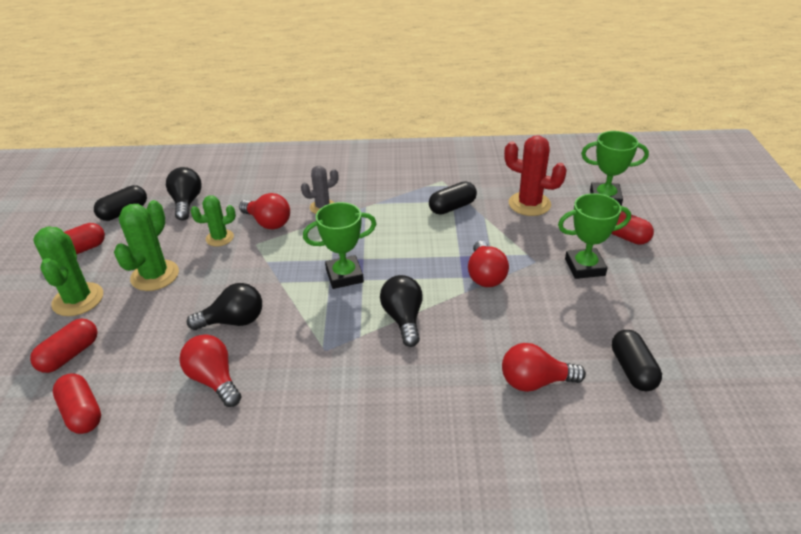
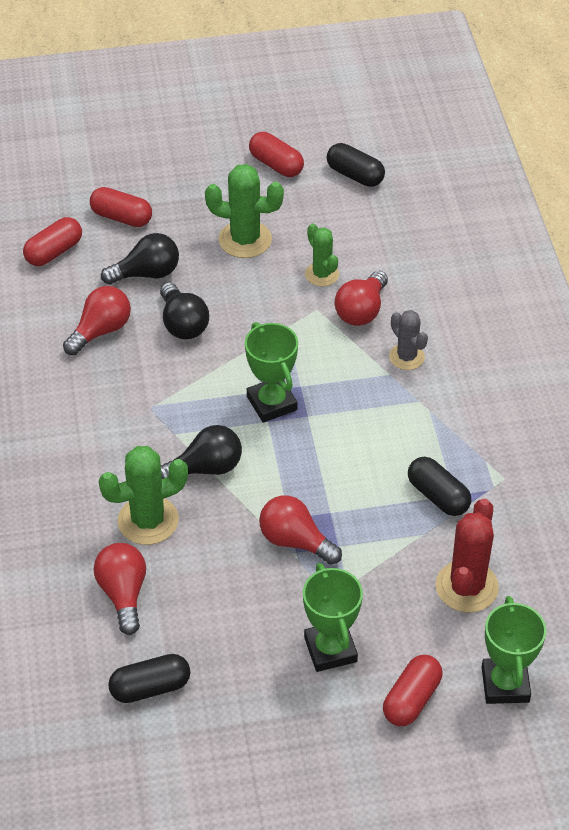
camera: 80 degrees right, 10 degrees up
green cactus [33,227,103,316] -> green cactus moved to [99,446,188,545]
black light bulb [166,167,202,220] -> black light bulb moved to [101,233,179,285]
red light bulb [468,241,509,287] -> red light bulb turned 45 degrees clockwise [259,495,342,565]

